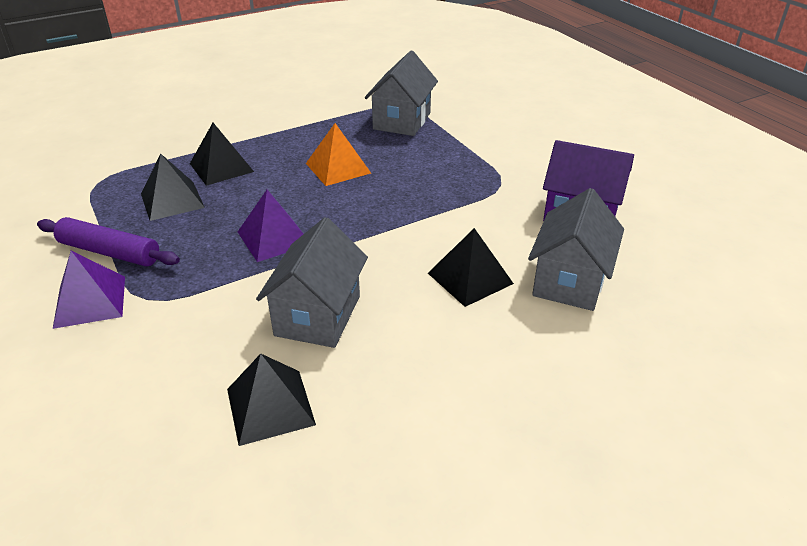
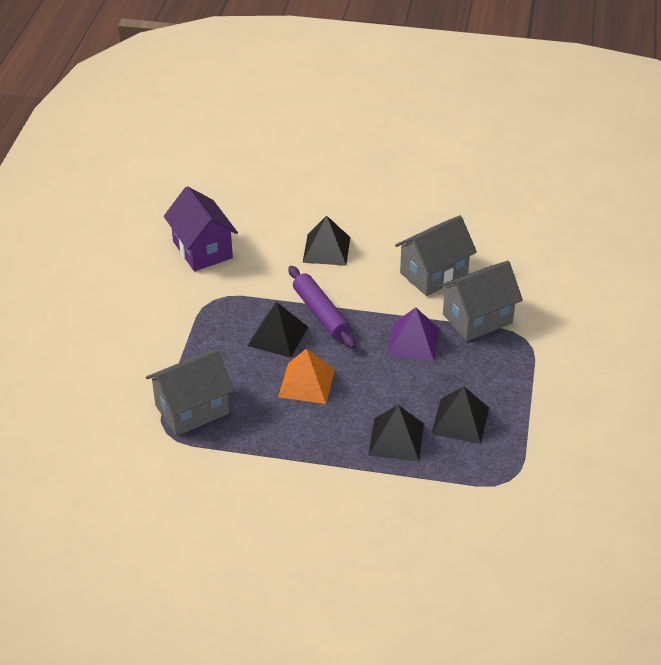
camera: 140 degrees left, 5 degrees up
purple rolling pin [37,217,180,266] -> purple rolling pin moved to [288,266,356,349]
purple pyramid [53,251,125,329] -> none
black pyramid [227,354,316,446] -> black pyramid moved to [248,302,308,358]
grey house [528,188,624,311] -> grey house moved to [439,261,523,341]

